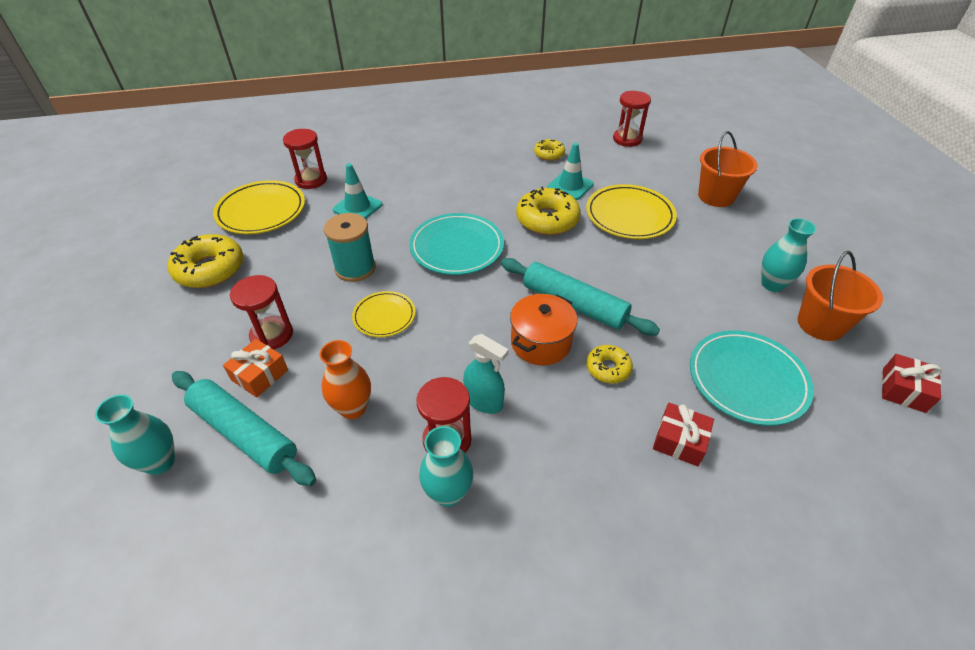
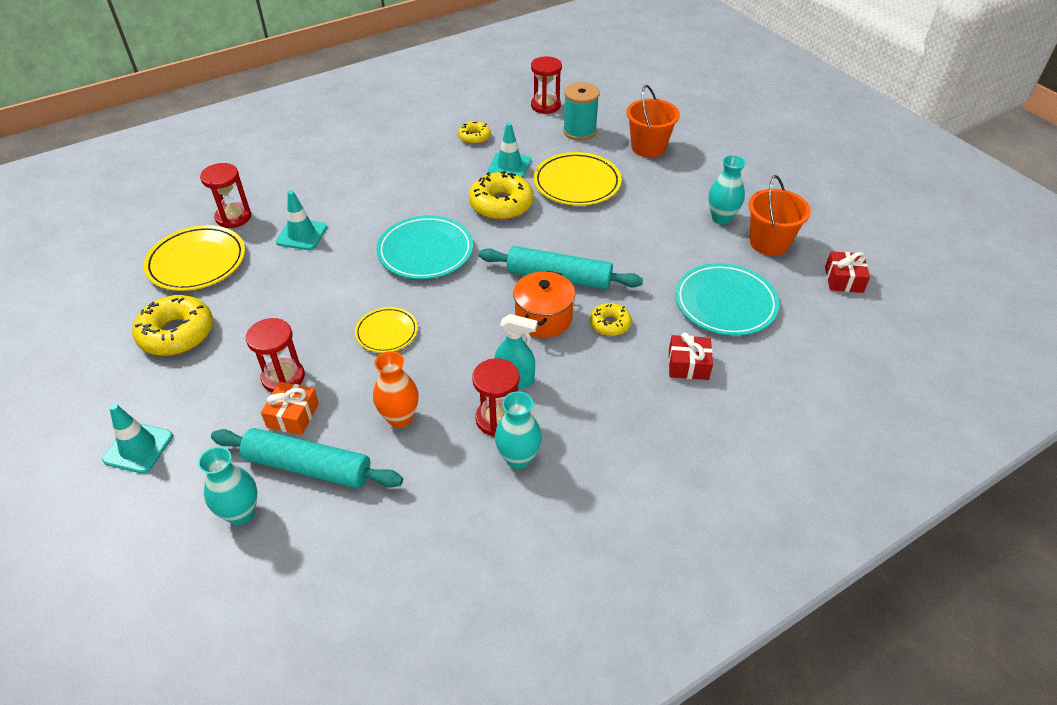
camera: 20 degrees left, 0 degrees up
turquoise spool [324,213,376,282] -> turquoise spool moved to [563,82,600,141]
none -> turquoise traffic cone [102,404,173,474]

